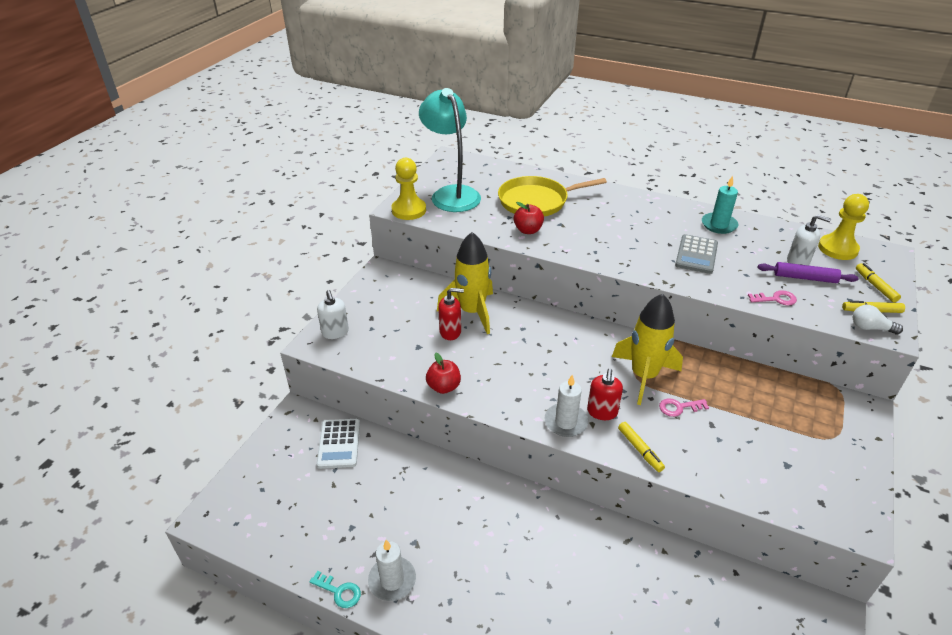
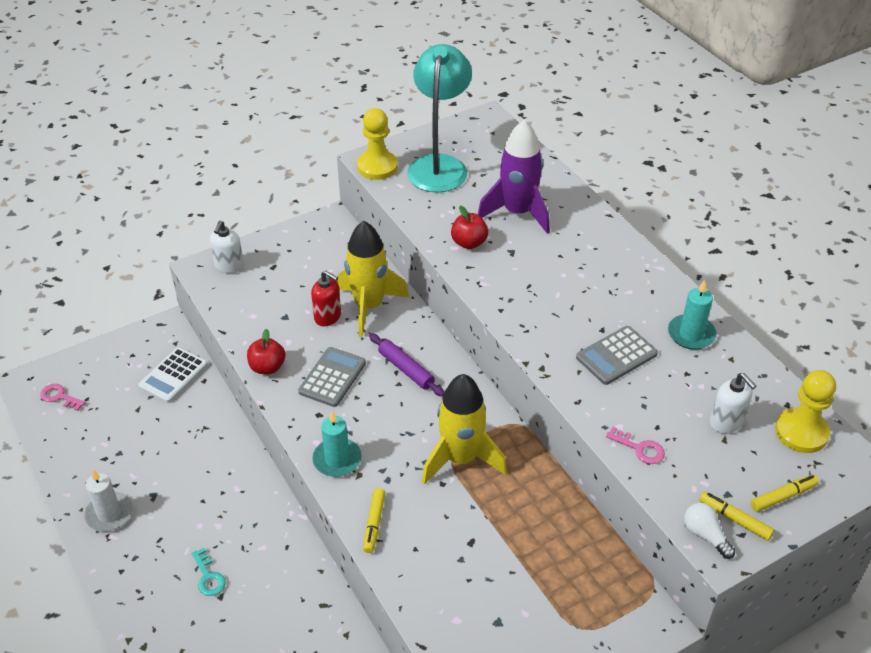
camera: 35 degrees right, 5 degrees up
turquoise key [309,571,361,608] -> turquoise key moved to [192,548,226,596]
yellow pan [498,176,607,217] -> purple rocket [478,120,550,234]
white candle [545,375,588,437] -> turquoise candle [312,411,362,477]
red soap dispenser [587,369,623,420] -> none
pink key [659,398,709,417] -> pink key moved to [40,384,86,411]
purple rolling pin [758,262,859,283] -> purple rolling pin moved to [369,333,444,397]
yellow marker [856,263,901,302] -> yellow marker turned 45 degrees clockwise [751,475,819,512]
none -> grey calculator [298,347,366,407]

